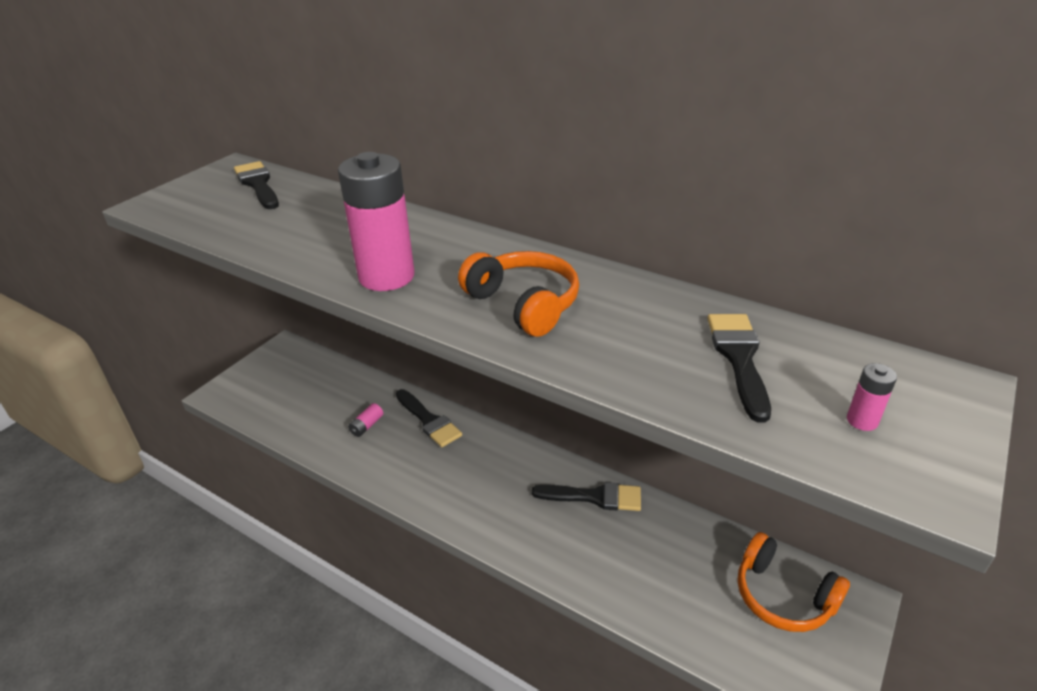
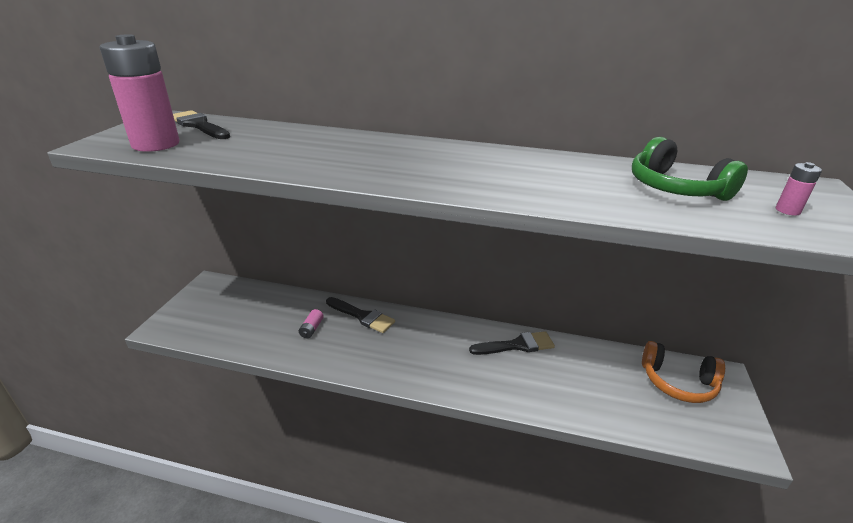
camera: 20 degrees left, 5 degrees down
pink battery [338,152,415,291] -> pink battery moved to [99,34,179,152]
orange headphones [458,251,579,337] -> none
black brush [707,314,771,422] -> green headphones [632,137,748,201]

